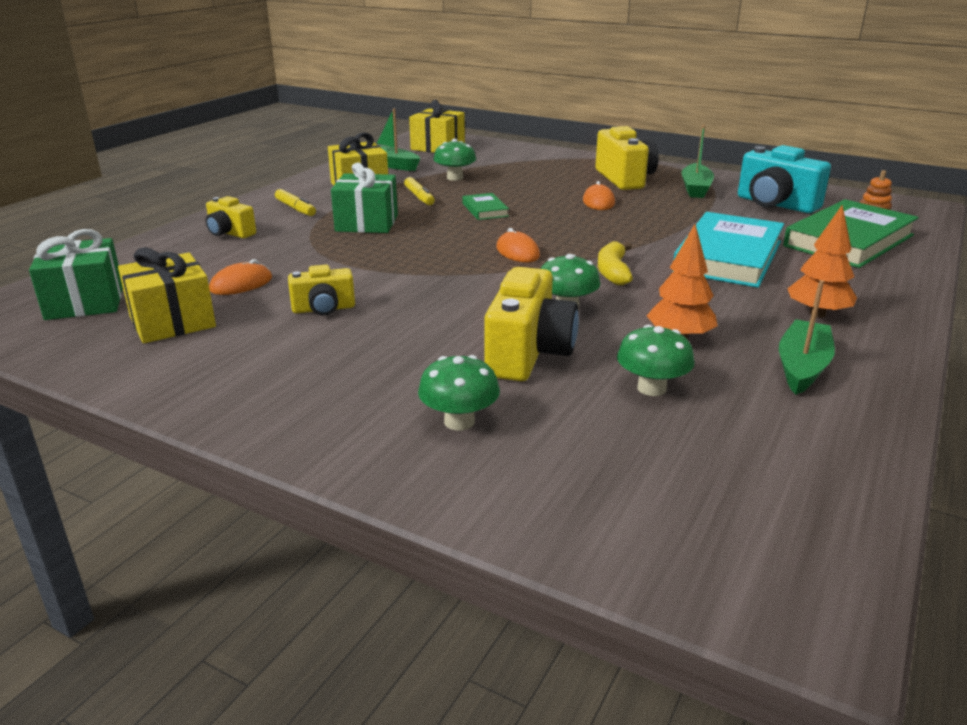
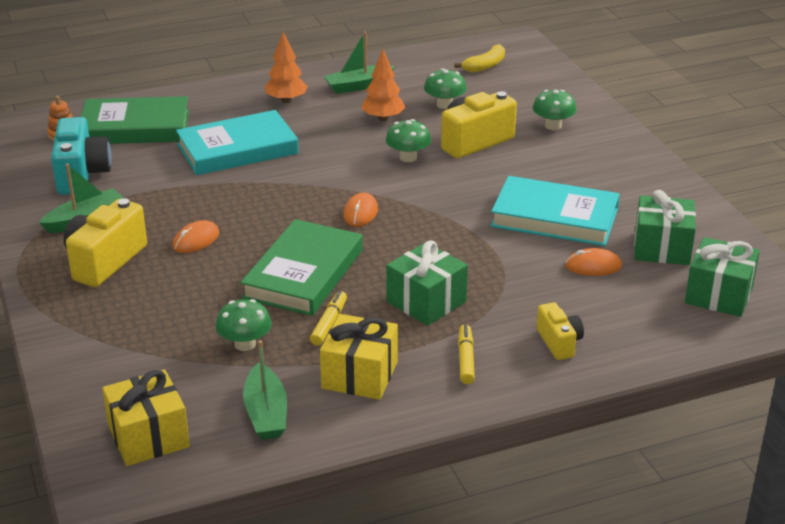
camera: 140 degrees left, 5 degrees up
yellow gift [118,247,216,343] -> green gift [634,190,696,265]
yellow camera [288,265,355,315] -> turquoise book [491,176,620,246]
green book [462,193,509,220] -> green book [241,219,363,316], size x2.18
yellow banana [598,241,633,285] -> yellow banana moved to [454,44,505,73]

